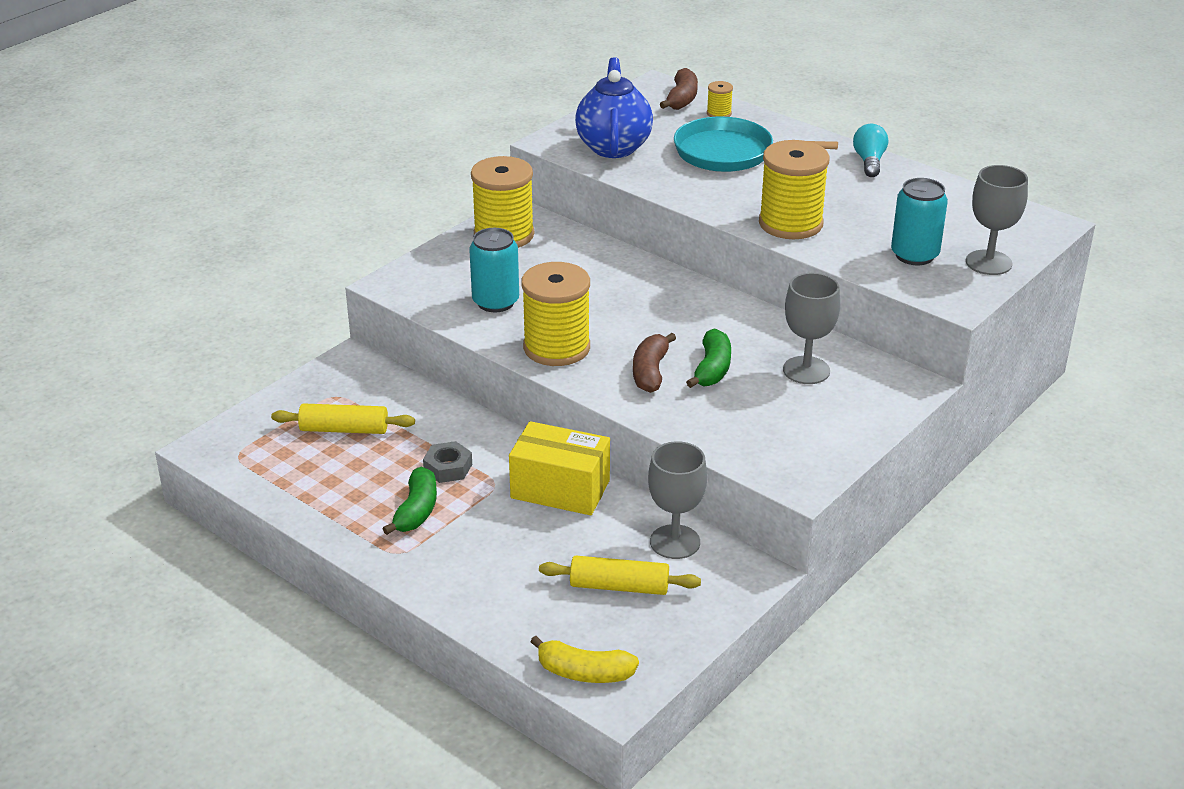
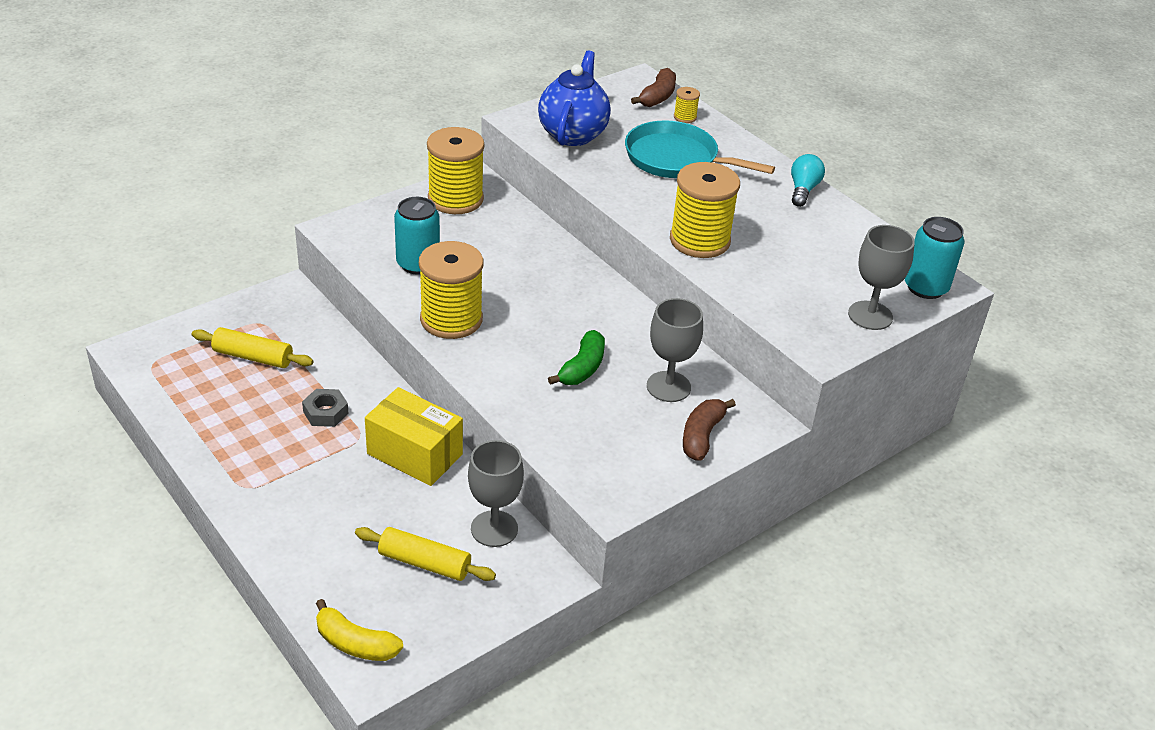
camera: 10 degrees right, 5 degrees up
green banana [383,467,437,535] -> none
brown banana [633,333,676,393] -> brown banana moved to [683,399,736,461]
turquoise can [891,178,948,265] -> turquoise can moved to [904,217,964,299]

